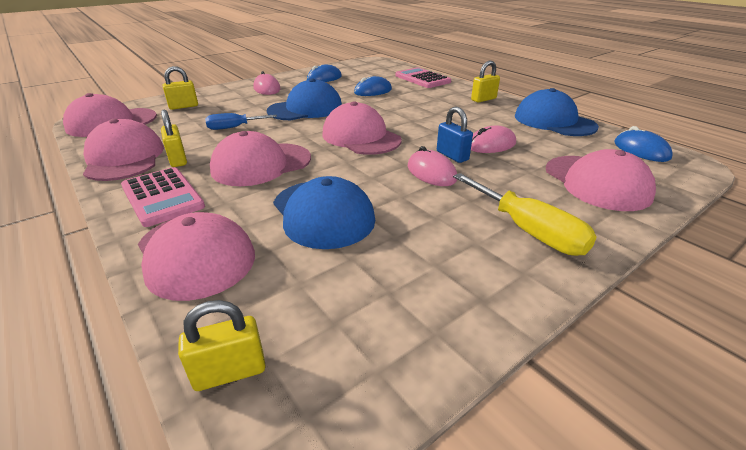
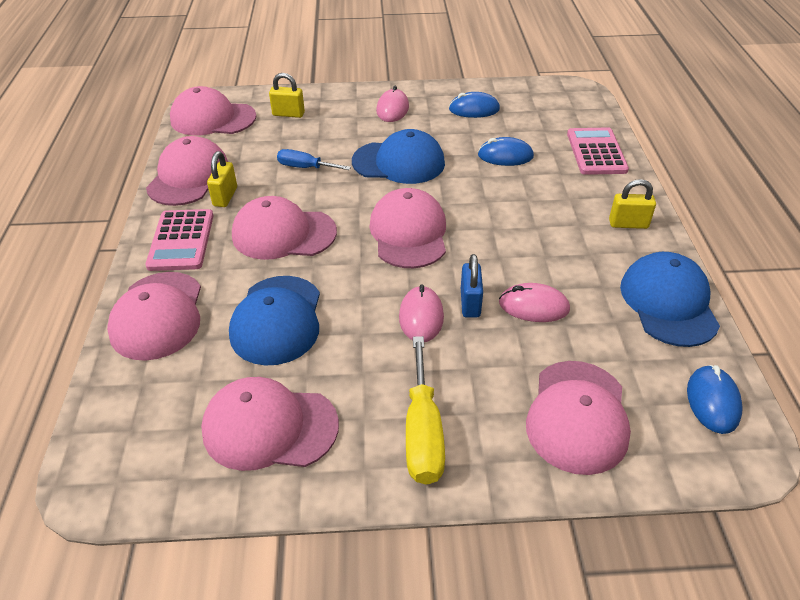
camera: 35 degrees right, 10 degrees up
yellow padlock [178,300,266,391] -> none
none -> pink cap [201,377,339,471]

